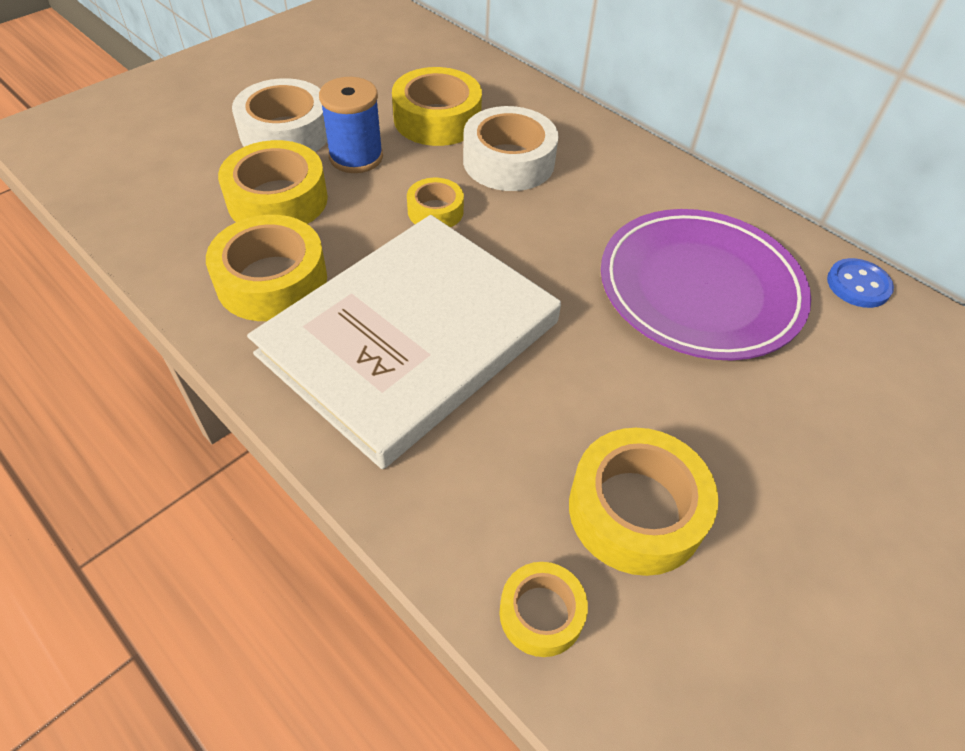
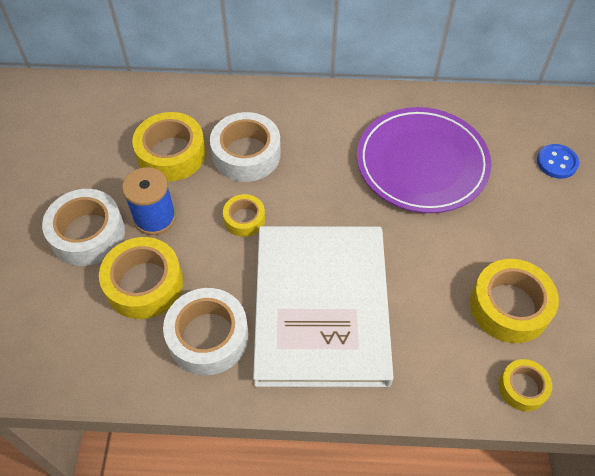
camera: 40 degrees left, 5 degrees up
yellow tape [206,215,327,321] -> white tape [163,288,249,375]
blue button [827,258,894,308] -> blue button moved to [537,144,579,179]

